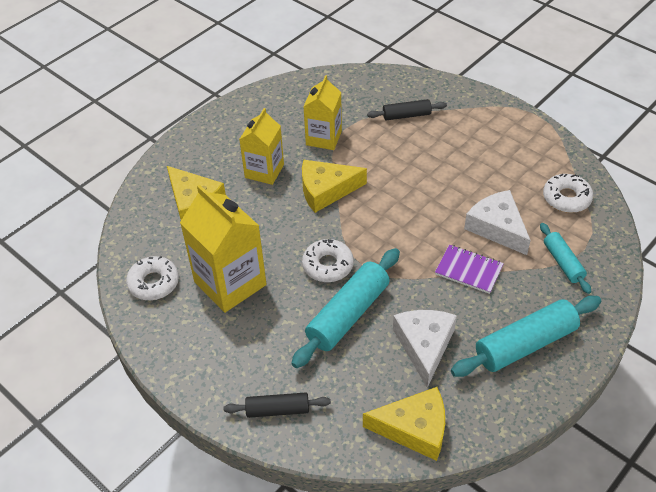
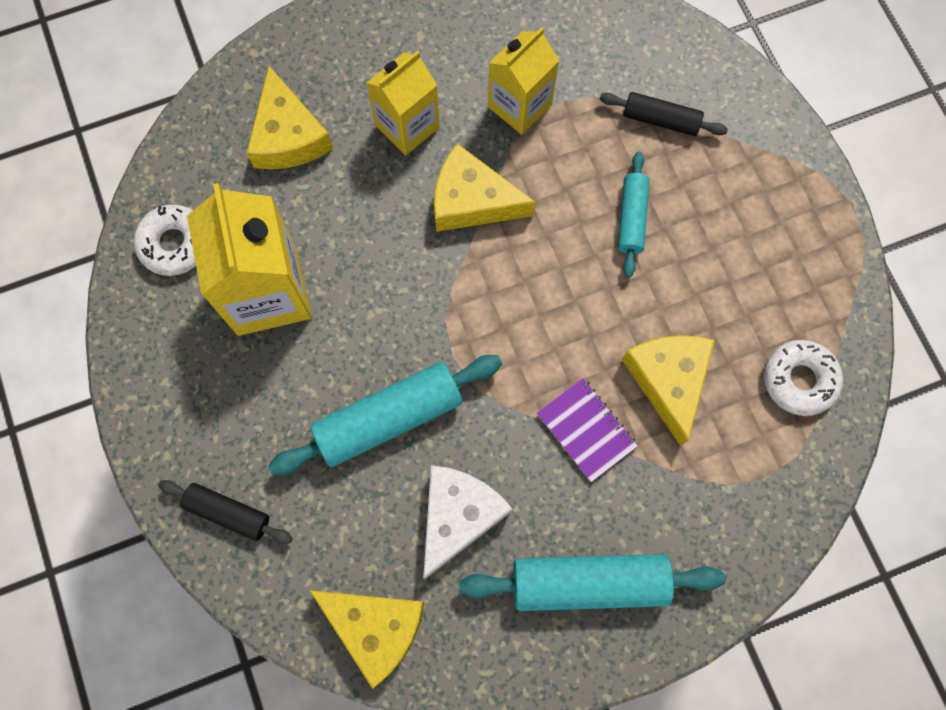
camera: 25 degrees right, 25 degrees up
white donut [302,239,354,282] -> none
white cheese [464,190,531,255] -> yellow cheese [622,335,715,446]
turquoise rolling pin [540,223,591,294] -> turquoise rolling pin moved to [618,152,650,278]

